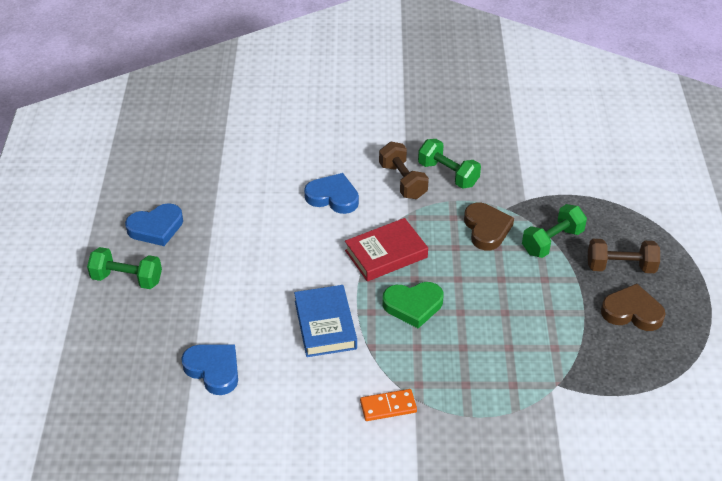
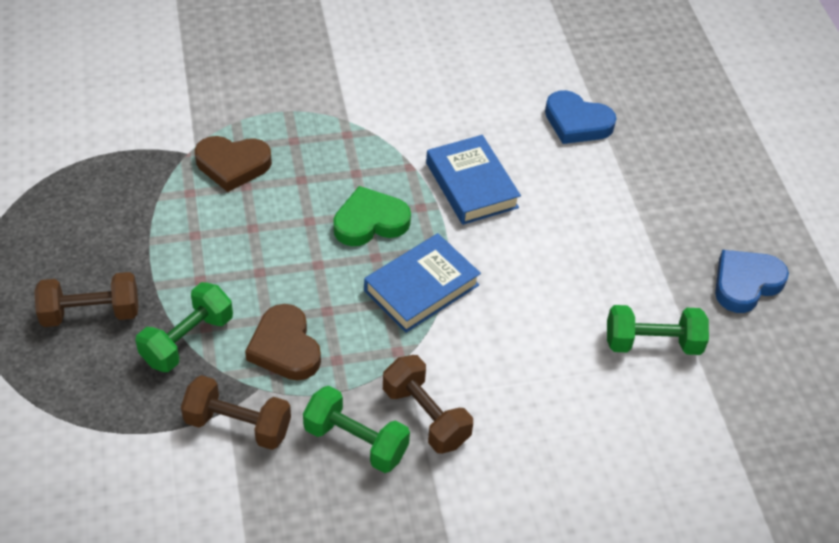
camera: 165 degrees right, 5 degrees up
green dumbbell [87,247,162,289] -> green dumbbell moved to [607,305,709,355]
blue heart [304,173,359,214] -> none
red book [345,218,428,281] -> blue book [364,233,481,333]
orange domino [360,389,417,421] -> none
brown heart [601,284,666,331] -> brown heart moved to [195,136,272,192]
none -> brown dumbbell [181,375,291,450]

